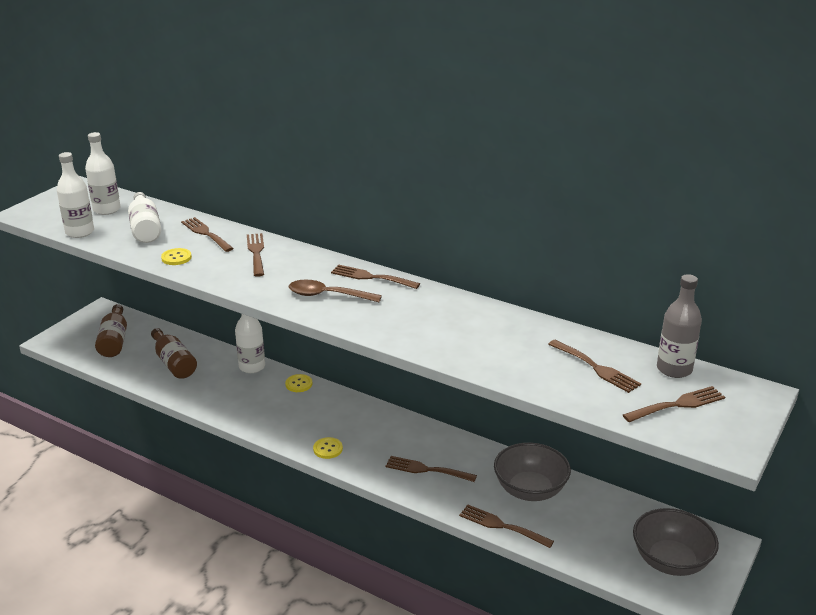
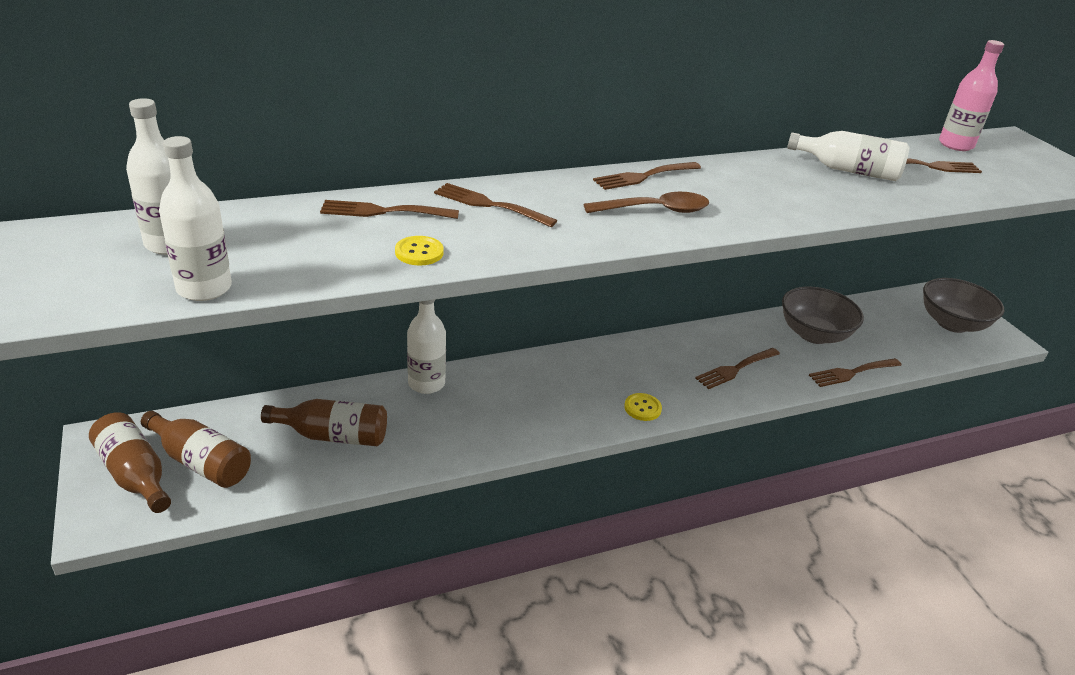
camera: 55 degrees left, 5 degrees up
white bottle [128,192,161,243] -> white bottle moved to [787,131,910,181]
yellow button [285,374,312,392] -> none
brown spoon [289,280,382,302] -> brown spoon turned 150 degrees counterclockwise [584,192,709,213]
brown fork [623,386,725,422] -> none
grey bottle [657,274,702,378] -> pink bottle [939,40,1004,151]
none -> brown bottle [89,412,171,513]

